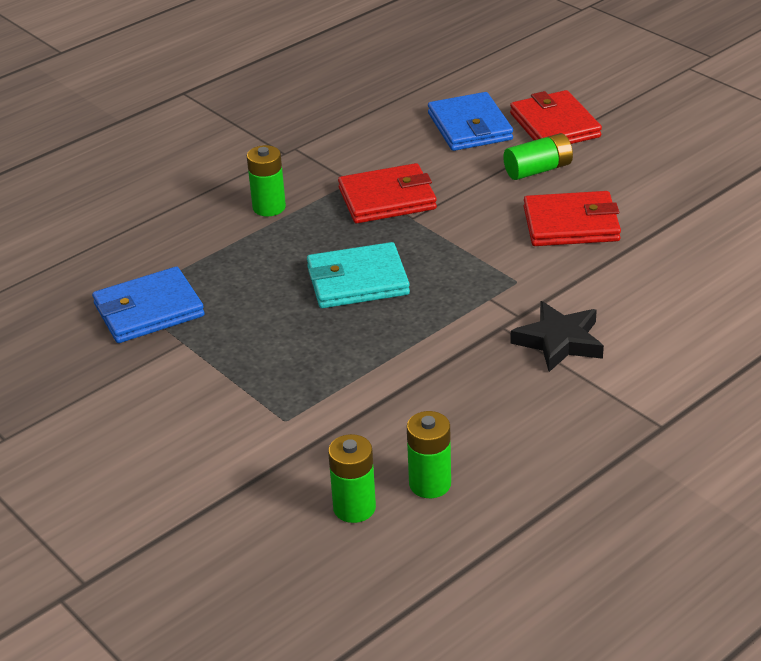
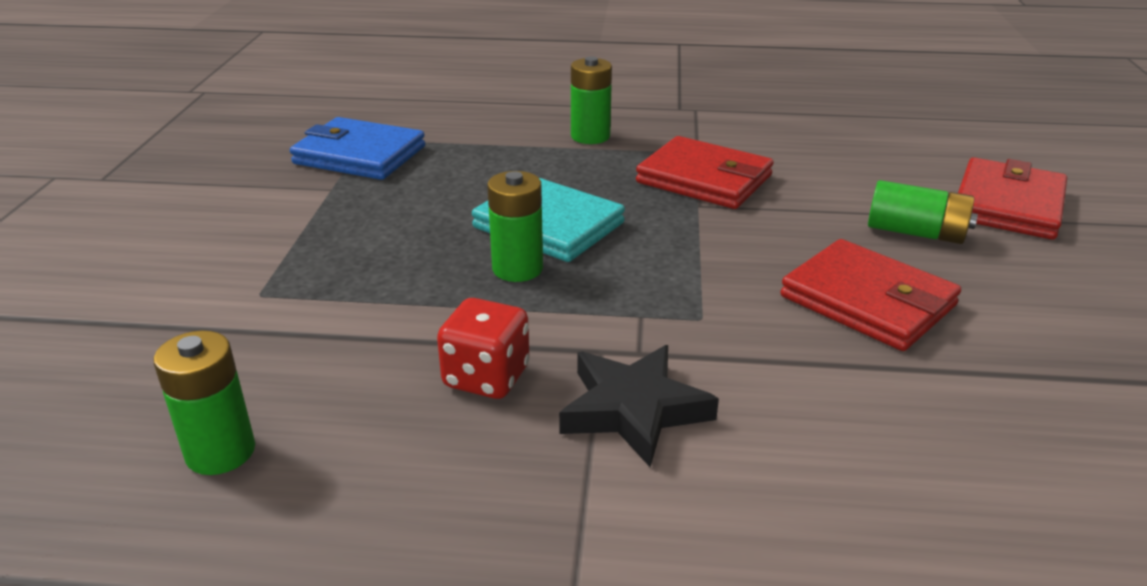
camera: 45 degrees right, 5 degrees down
green battery [328,434,376,523] -> green battery moved to [487,171,543,282]
blue wallet [428,92,513,151] -> none
none -> red dice [437,298,529,399]

